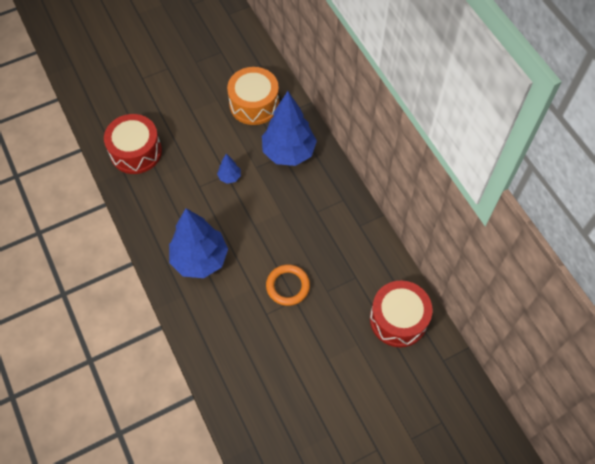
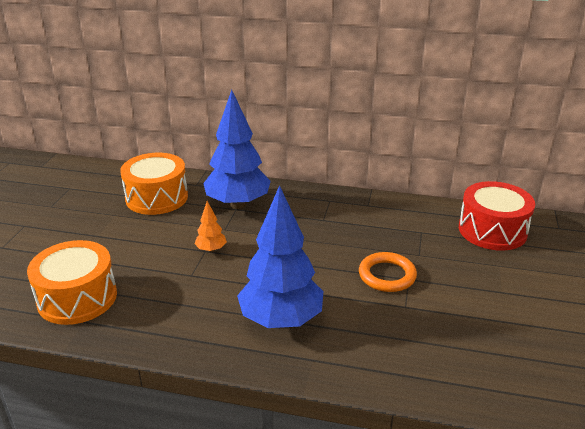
camera: 50 degrees left, 30 degrees down
red drum [104,114,162,174] -> orange drum [27,240,117,325]
blue tree [217,154,241,184] -> orange tree [194,201,227,252]

